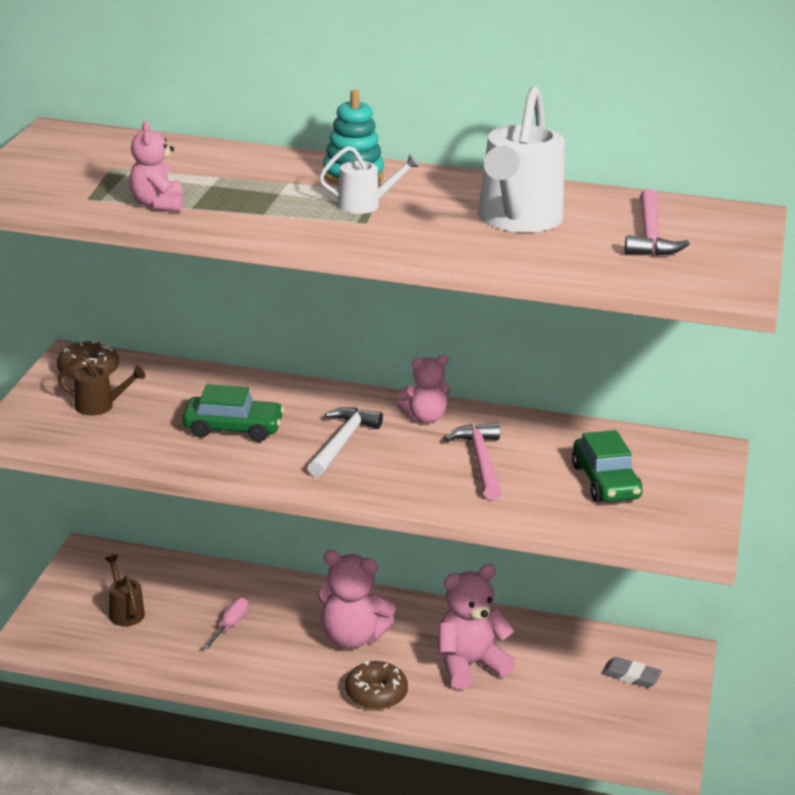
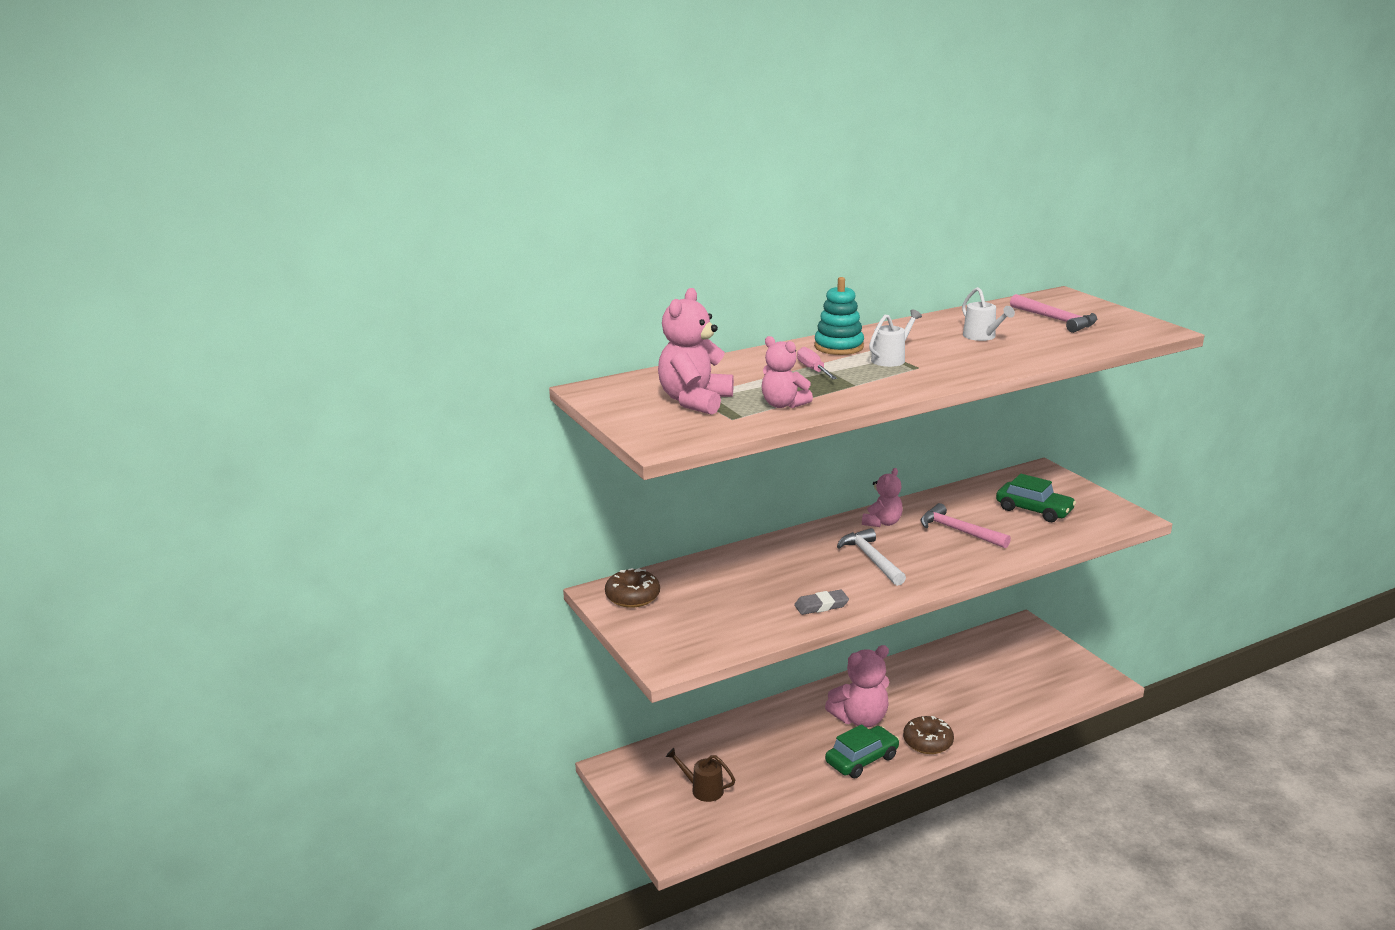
camera: 40 degrees left, 5 degrees down
brown watering can [58,355,145,415] -> none
green car [183,384,284,442] -> green car moved to [825,724,899,778]
pink screwdriver [203,598,249,649] -> pink screwdriver moved to [797,347,837,379]
pink teddy bear [438,564,515,690] -> pink teddy bear moved to [658,288,734,415]
white watering can [478,86,565,232] -> white watering can [962,287,1015,341], size x0.50
grey eraser [602,657,662,688] -> grey eraser moved to [794,590,849,615]

